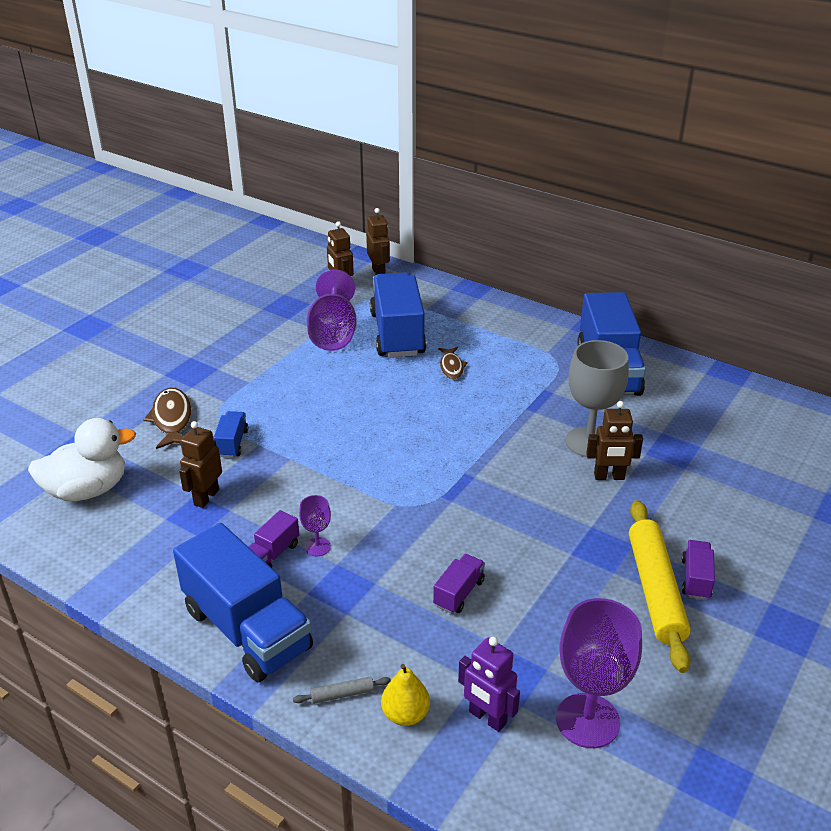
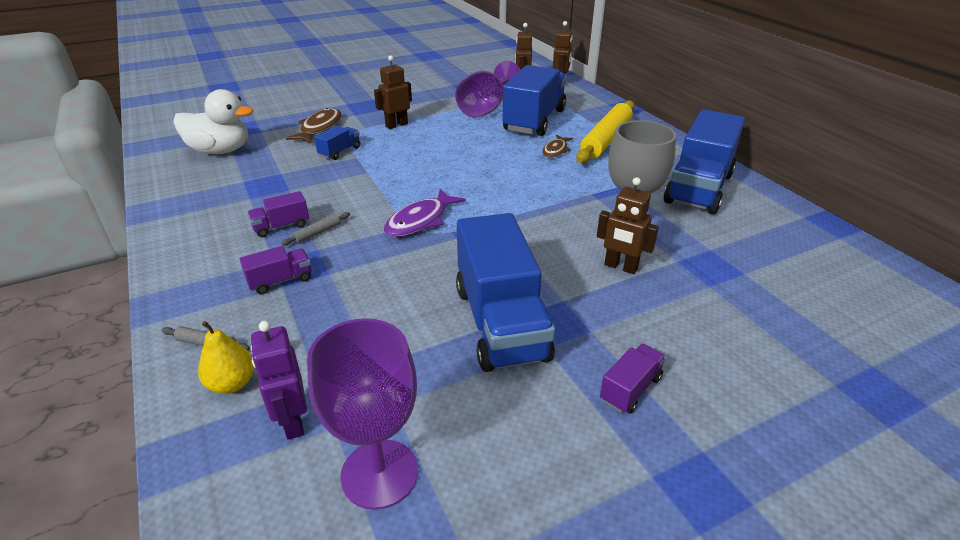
camera: 30 degrees right, 0 degrees up
blue truck [173,523,313,682] -> blue truck moved to [456,213,555,372]
brown robot [179,421,222,508] -> brown robot moved to [374,55,412,129]
purple goblet [299,495,331,556] -> grey rolling pin [281,212,350,246]
purple truck [433,554,485,614] -> purple truck moved to [240,246,311,295]
yellow rolling pin [629,500,691,673] -> yellow rolling pin moved to [576,100,634,163]
none -> purple fish [384,189,466,237]

